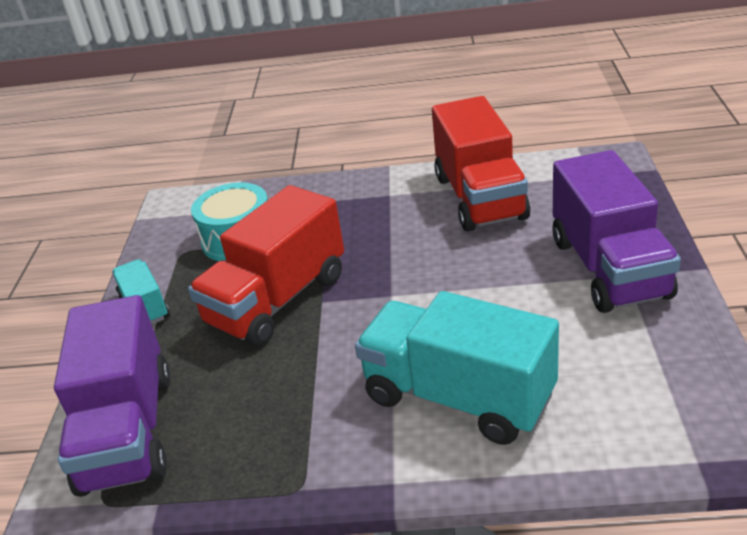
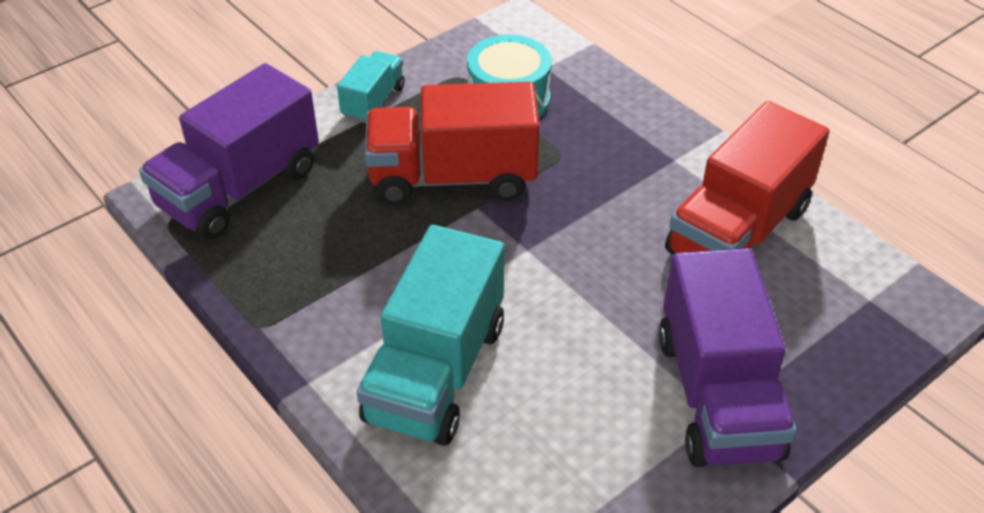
camera: 45 degrees right, 10 degrees up
turquoise truck [355,291,559,445] -> turquoise truck turned 150 degrees counterclockwise [357,225,504,446]
purple truck [553,150,681,313] -> purple truck turned 45 degrees counterclockwise [659,248,797,467]

